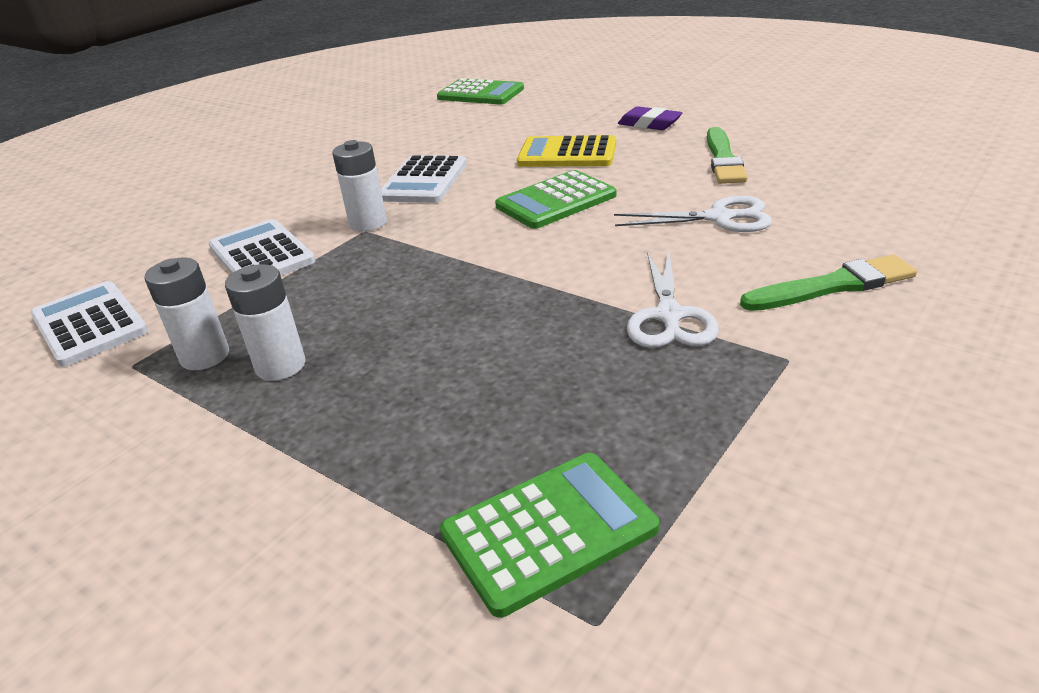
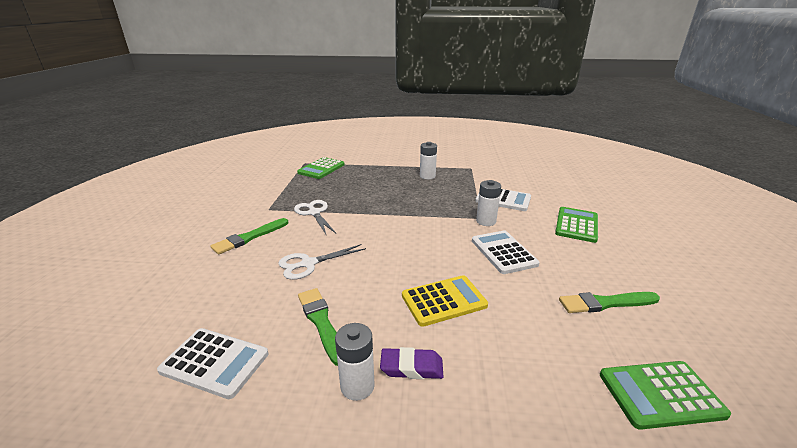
camera: 145 degrees right, 5 degrees down
white calculator [31,281,148,367] -> white calculator moved to [157,328,268,399]
white battery [145,258,229,370] -> white battery moved to [335,323,375,401]
green calculator [495,170,616,229] -> green calculator moved to [555,207,598,243]
none -> green brush [559,292,660,313]

